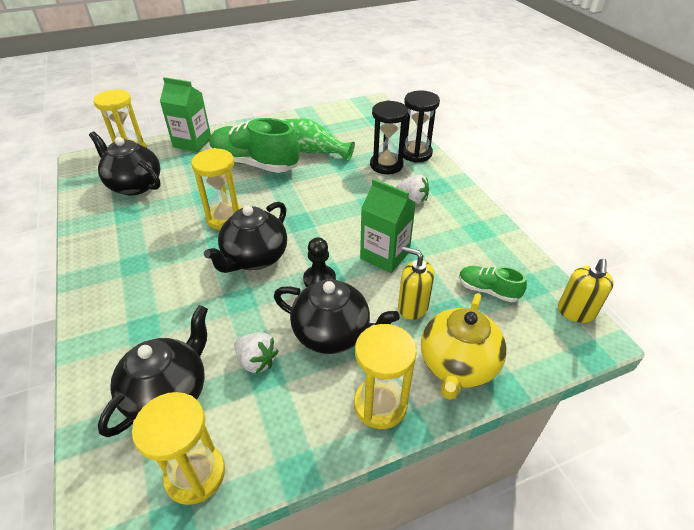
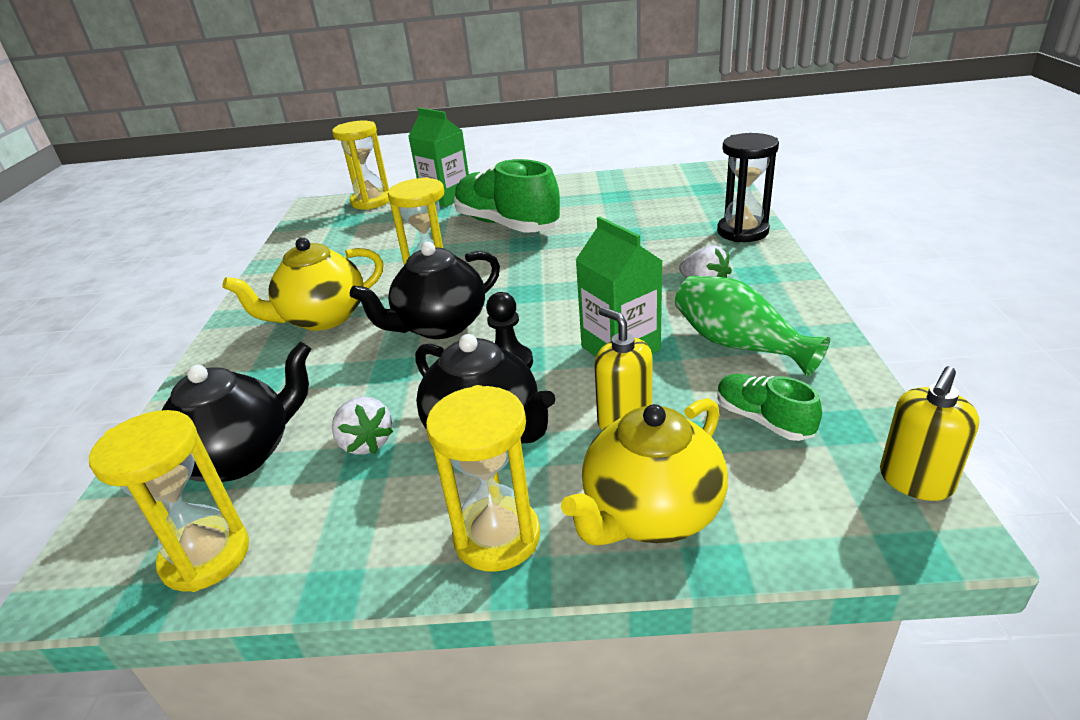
camera: 25 degrees right, 10 degrees down
black teapot [89,132,161,195] -> none
green vase [284,118,355,162] -> green vase moved to [675,276,830,377]
black hourglass [370,100,408,174] -> none
none -> yellow teapot [222,237,383,331]

